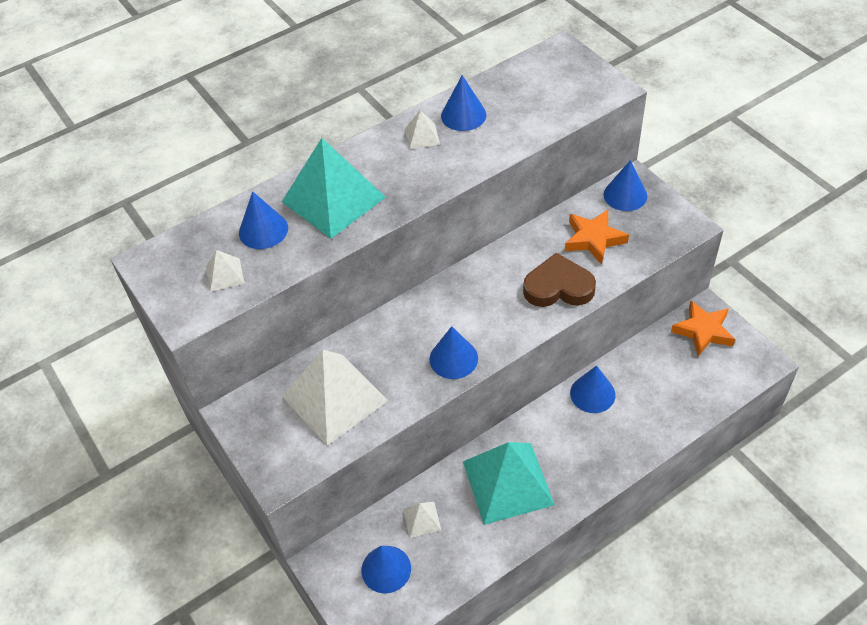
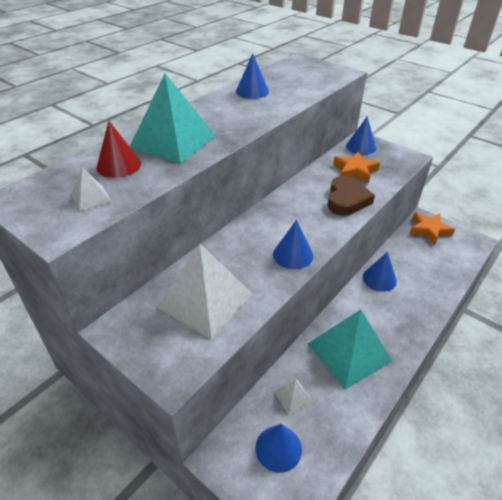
camera: 20 degrees left, 10 degrees down
blue cone [239,191,288,249] -> red cone [97,121,141,178]
white pyramid [405,110,440,149] -> none
brown heart [523,253,596,307] -> brown heart turned 120 degrees clockwise [328,176,375,215]

